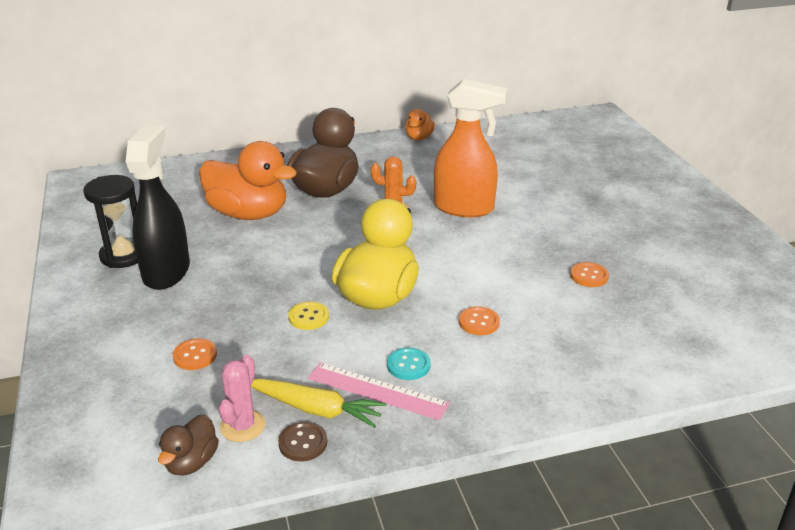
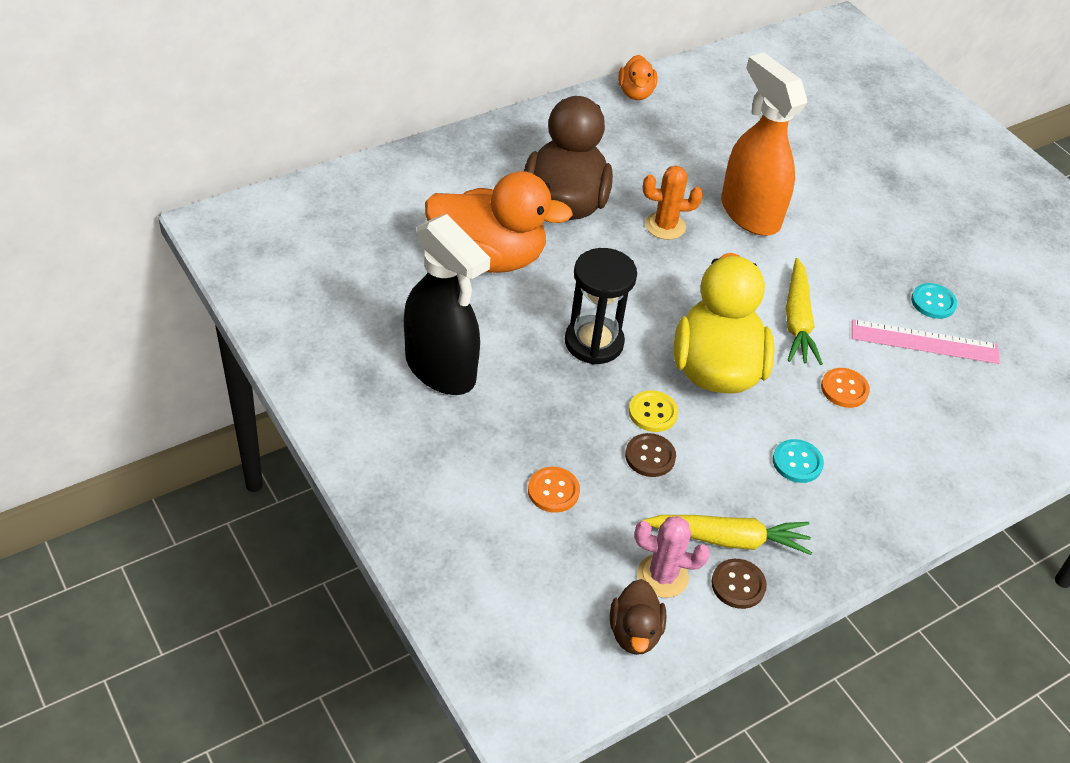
camera: 20 degrees left, 15 degrees up
black hourglass [84,175,138,268] -> black hourglass moved to [565,248,637,365]
black spray bottle [126,124,190,290] -> black spray bottle turned 150 degrees clockwise [404,214,490,395]
pink cactus [219,355,265,442] -> pink cactus turned 75 degrees counterclockwise [634,516,710,598]
pink ruler [308,362,450,420] -> pink ruler moved to [852,319,1000,364]
orange spray bottle [434,79,508,217] -> orange spray bottle turned 120 degrees counterclockwise [721,53,807,236]
orange button [570,262,609,287] -> turquoise button [911,283,957,319]
none -> brown button [625,433,676,477]
none -> yellow carrot [786,258,823,365]

